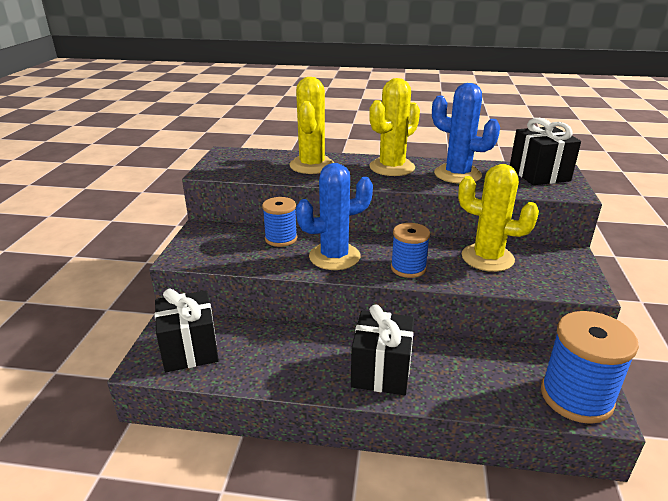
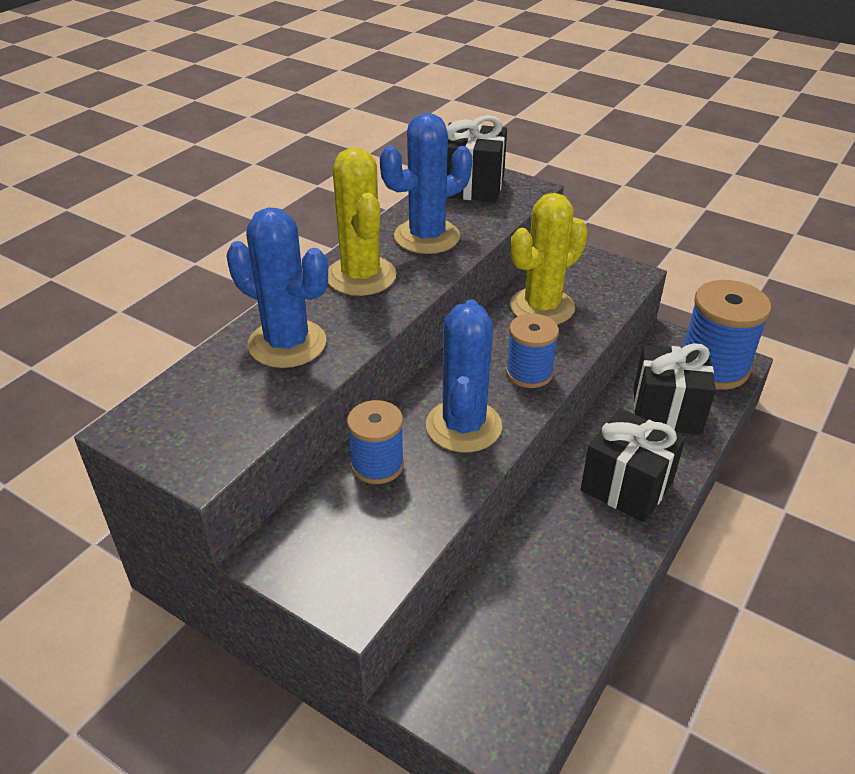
camera: 65 degrees left, 10 degrees up
black gift [155,288,219,372] -> black gift moved to [634,343,716,435]
yellow cactus [289,77,334,174] -> blue cactus [227,207,328,368]

